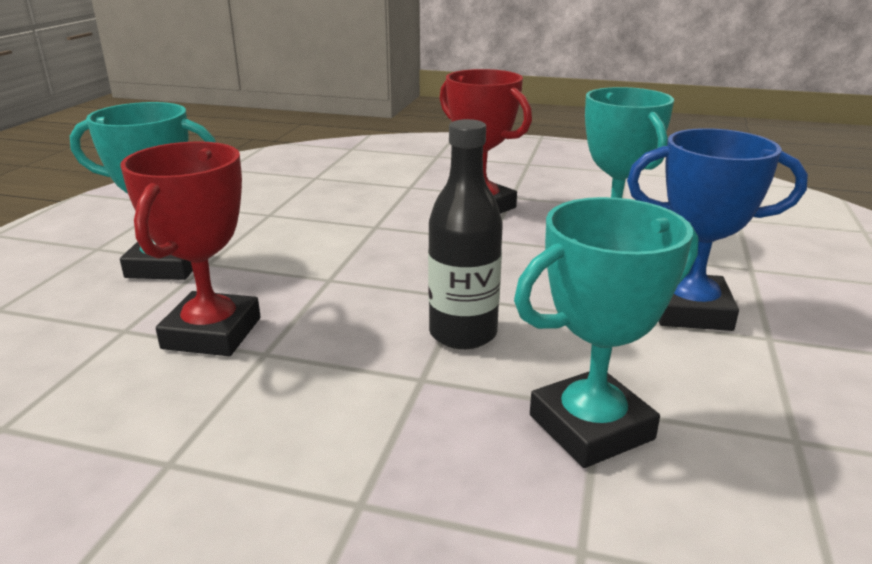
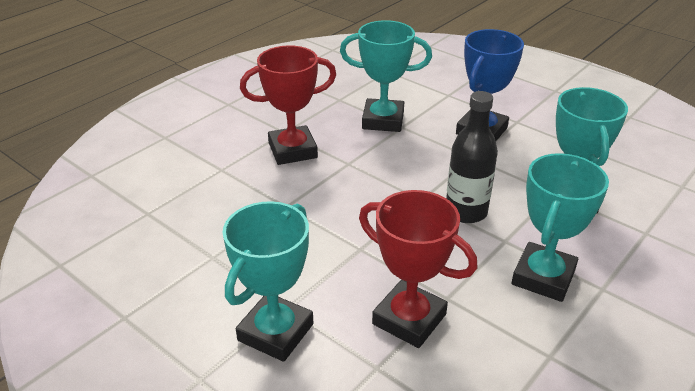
camera: 65 degrees left, 10 degrees up
none -> turquoise trophy [512,153,609,302]

